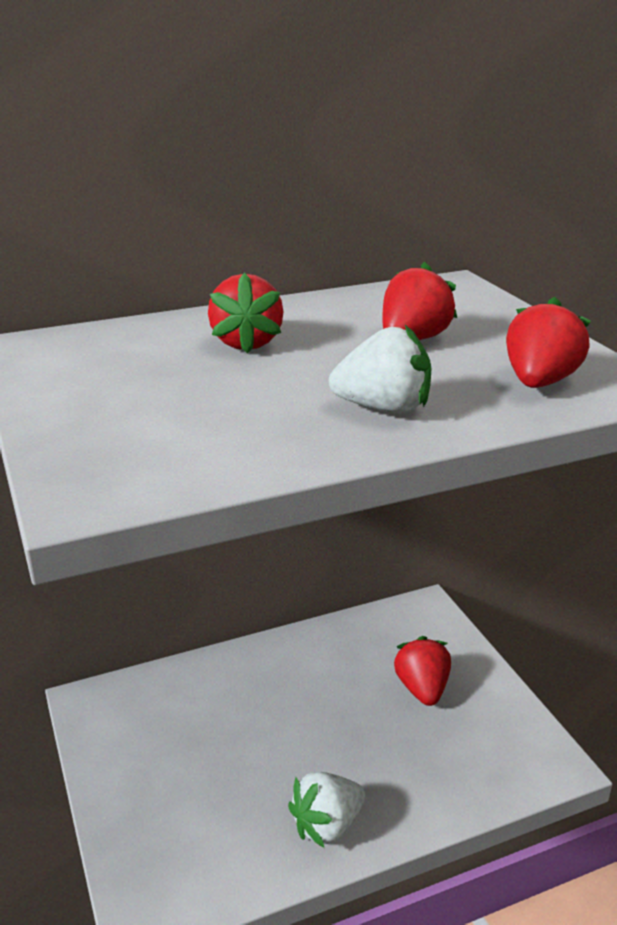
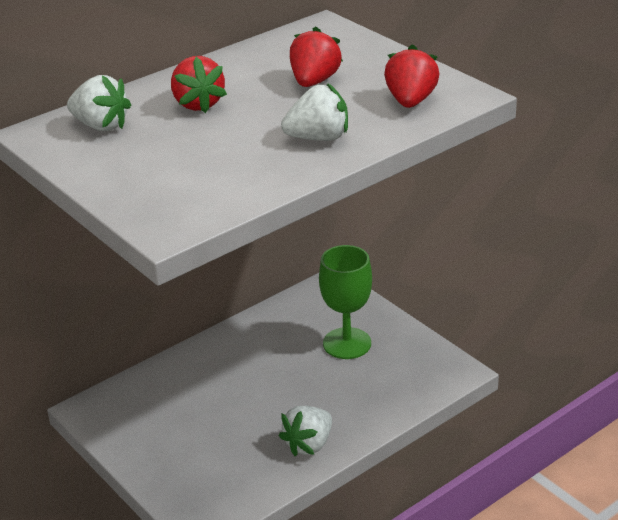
camera: 15 degrees left, 5 degrees up
red strawberry [394,636,451,706] -> green goblet [319,245,372,359]
none -> white strawberry [67,75,131,131]

